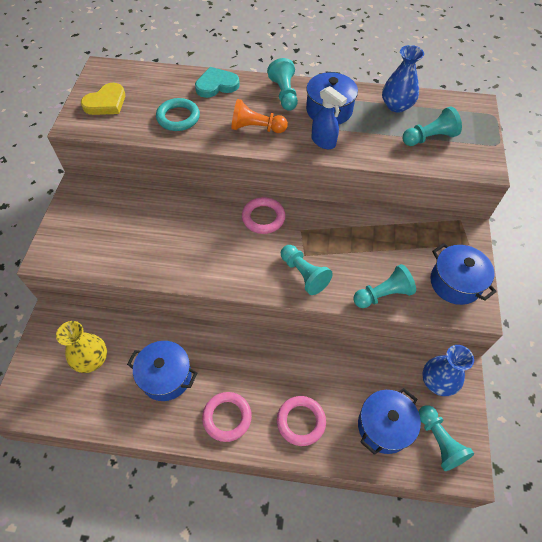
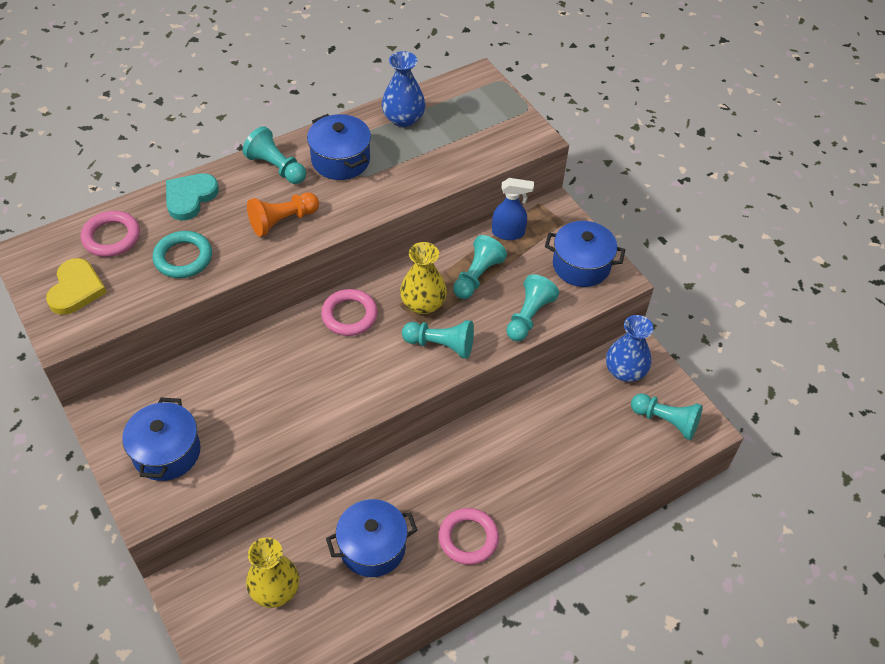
camera: 40 degrees left, 5 degrees down
pink ring [277,396,326,446] -> pink ring moved to [81,211,140,257]
blue spray bottle [311,86,347,149] -> blue spray bottle moved to [492,178,534,240]
blue pot [358,388,421,455] -> blue pot moved to [122,397,201,481]
turquoise pawn [403,106,462,146] -> turquoise pawn moved to [453,235,507,299]
none -> yellow vase [400,242,447,314]

